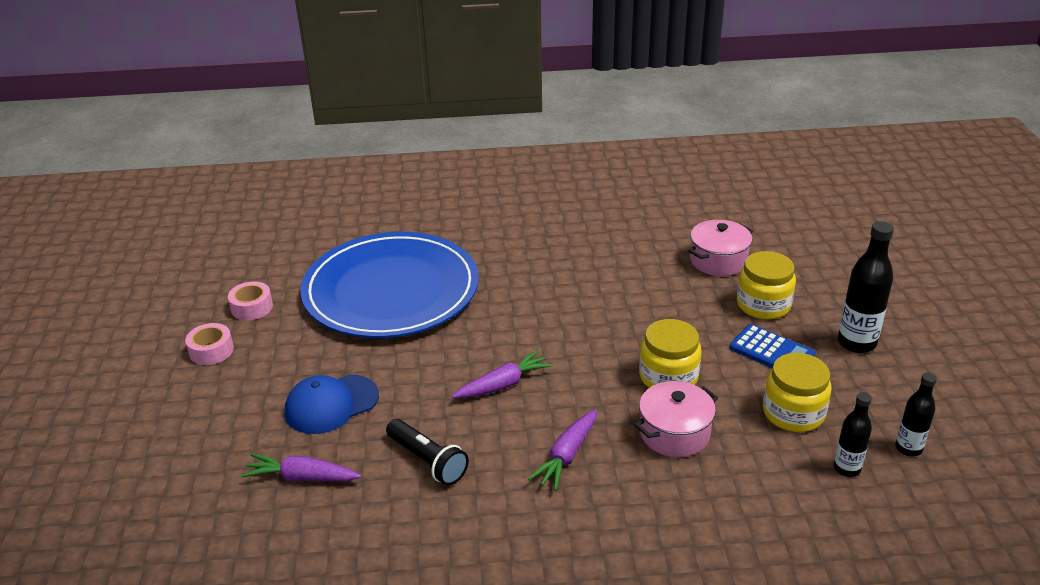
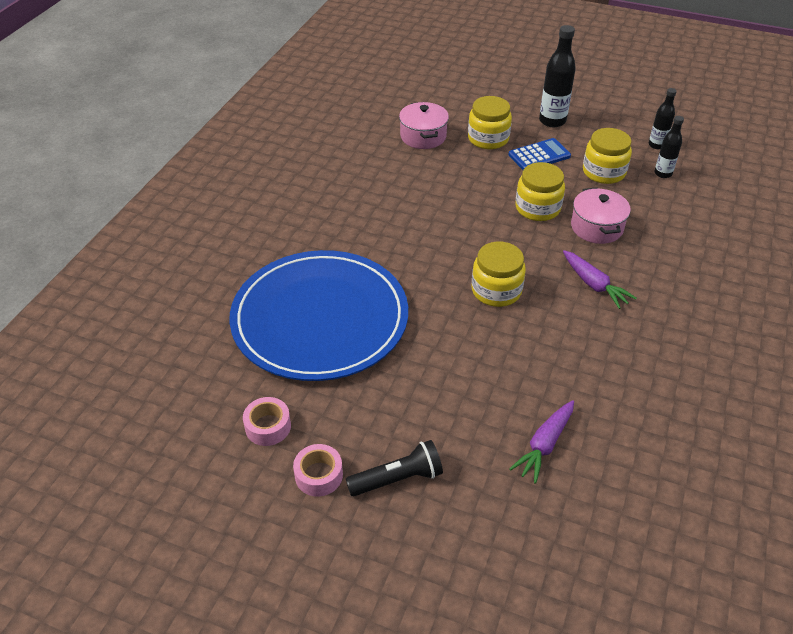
camera: 65 degrees left, 10 degrees up
blue cap [285,375,379,434] -> none
black flashlight [386,419,469,485] -> black flashlight moved to [346,440,443,496]
purple carrot [452,350,553,398] -> yellow jar [472,241,526,307]

